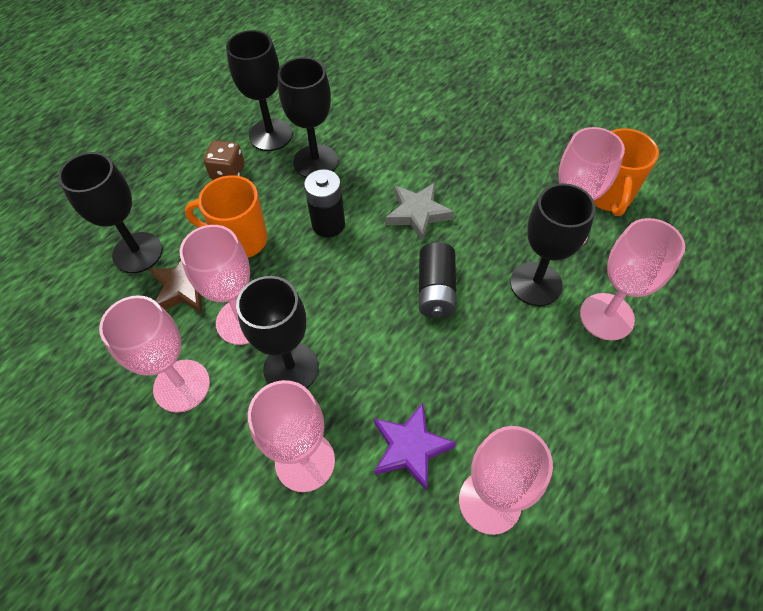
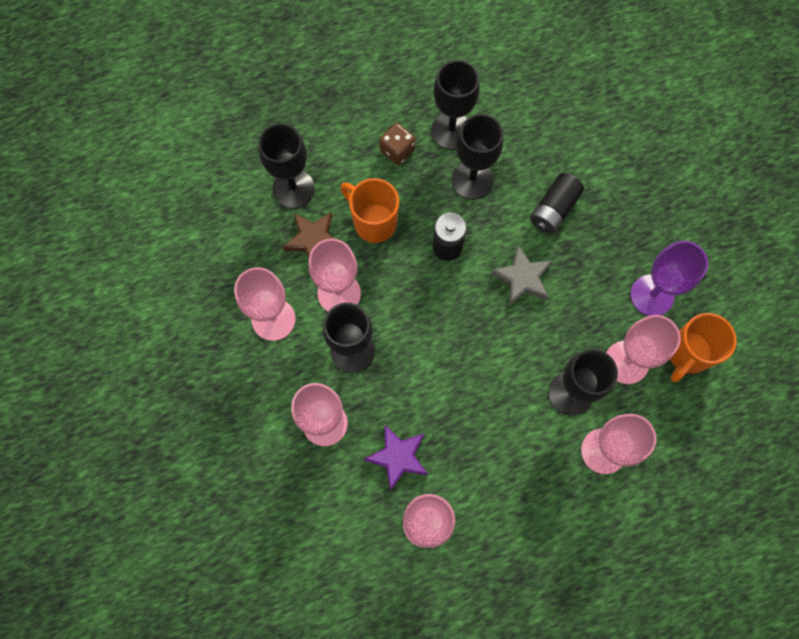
camera: 30 degrees right, 15 degrees up
black battery [419,242,457,318] -> black battery moved to [530,173,584,234]
none -> purple goblet [630,241,708,316]

